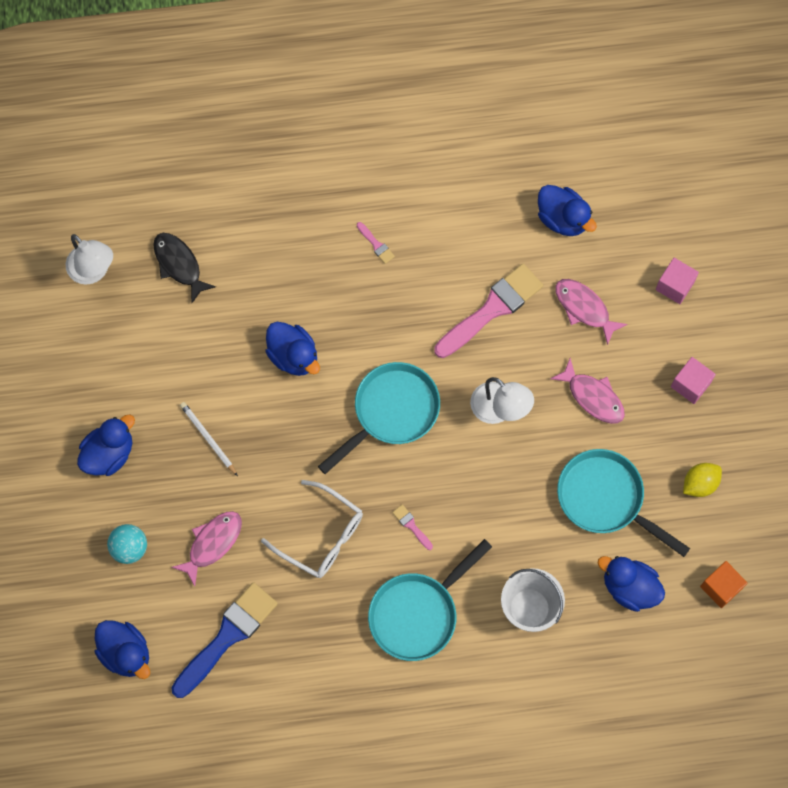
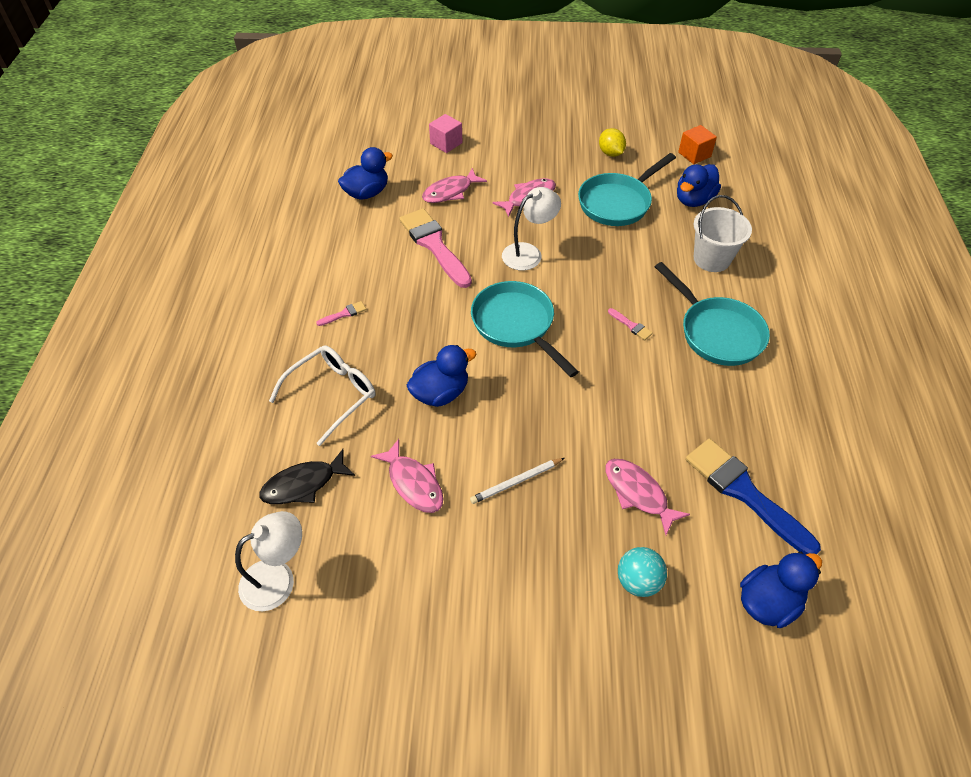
camera: 80 degrees left, 20 degrees down
blue duck [77,414,135,476] -> none
white glasses [261,480,363,578] -> white glasses moved to [269,345,375,446]
pink brush [392,504,433,550] -> pink brush turned 105 degrees counterclockwise [608,308,653,340]
pink cube [671,357,716,404] -> none
none -> pink fish [371,439,443,513]

